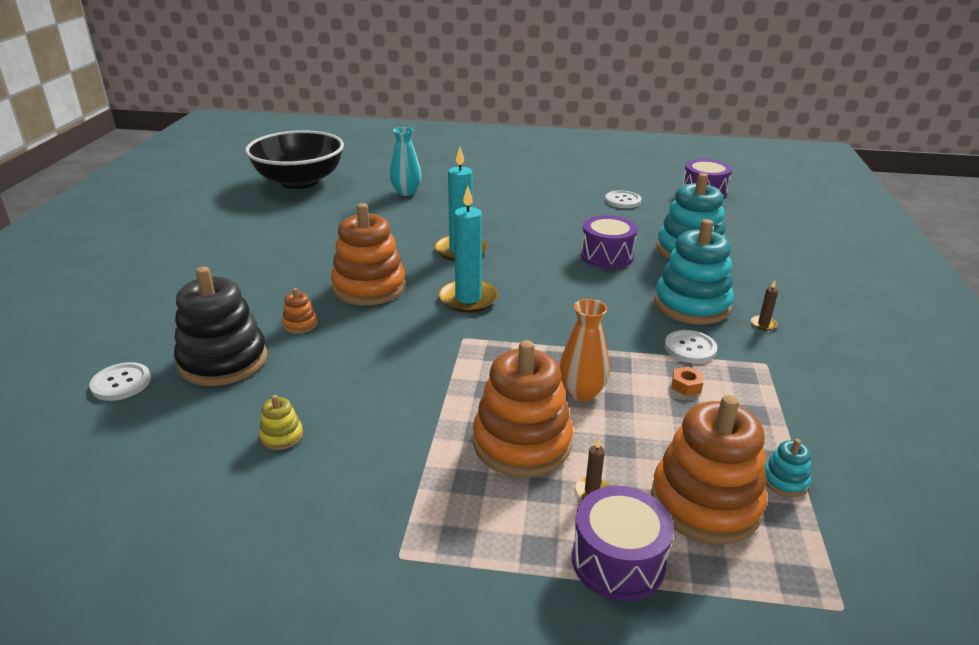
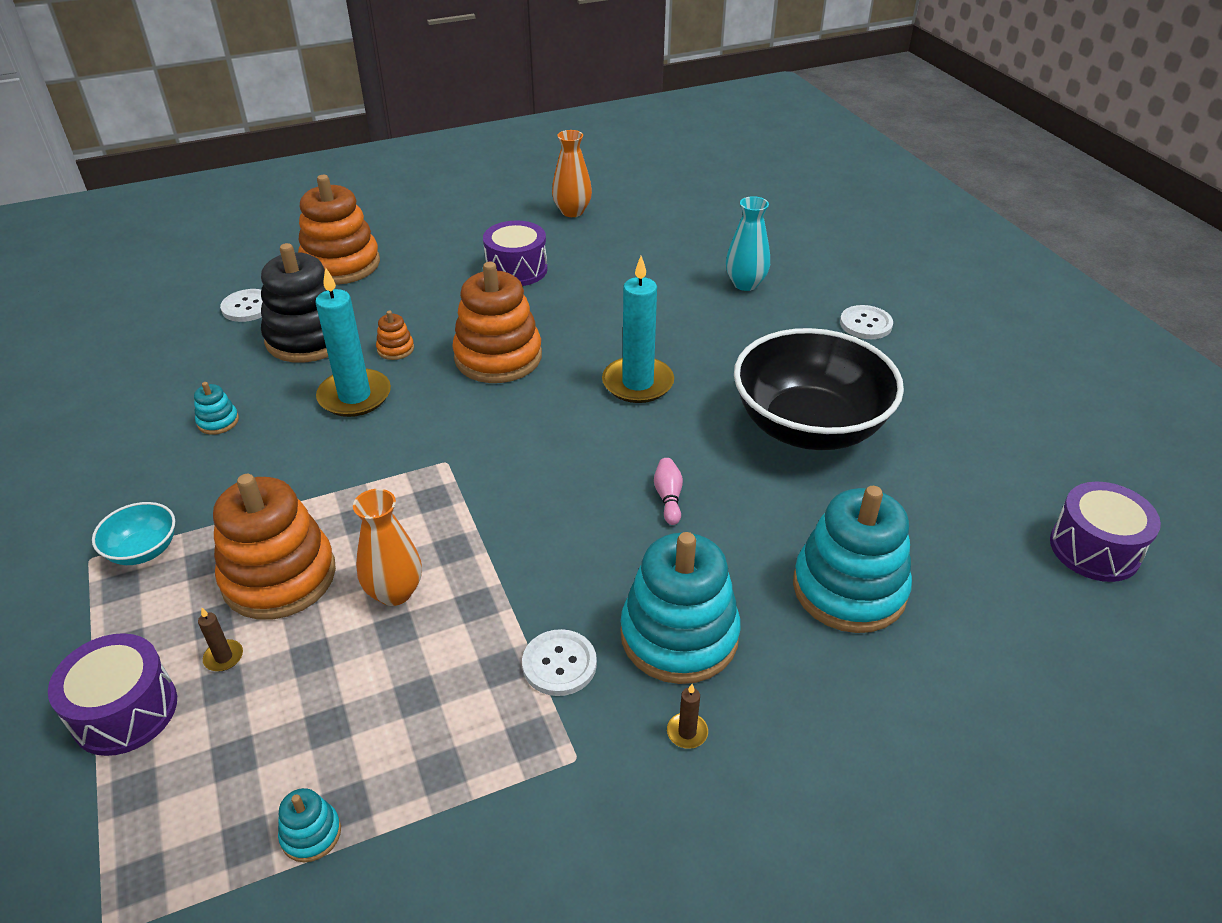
camera: 60 degrees right, 10 degrees up
black bowl [245,130,344,189] -> black bowl moved to [734,328,904,450]
yellow stacking toy [259,395,303,450] -> turquoise stacking toy [194,382,239,435]
turquoise candle [439,186,498,313] -> turquoise candle moved to [315,268,391,417]
purple drum [580,215,638,269] -> purple drum moved to [483,220,548,286]
white button [605,190,641,208] -> white button moved to [840,305,893,339]
orange stacking toy [651,395,767,544] -> orange stacking toy moved to [298,175,380,285]
orange nut [672,366,703,396] -> none
none -> turquoise bowl [92,502,175,565]
none -> orange vase [552,130,592,217]
none -> pink bowling pin [654,458,683,525]

